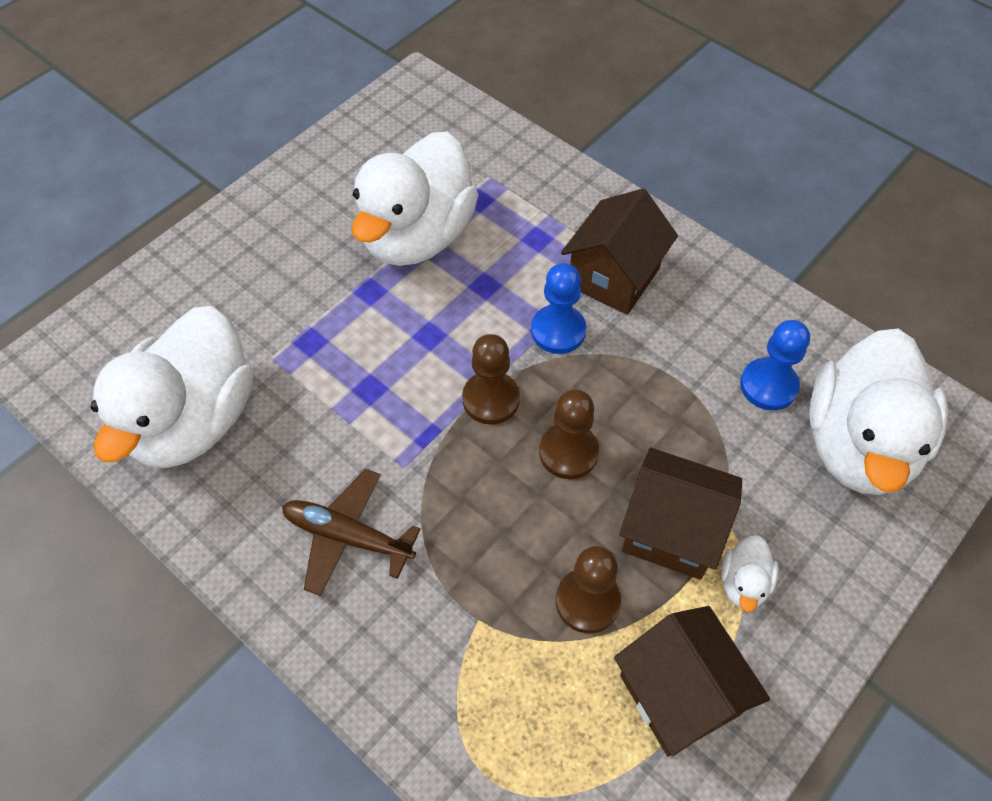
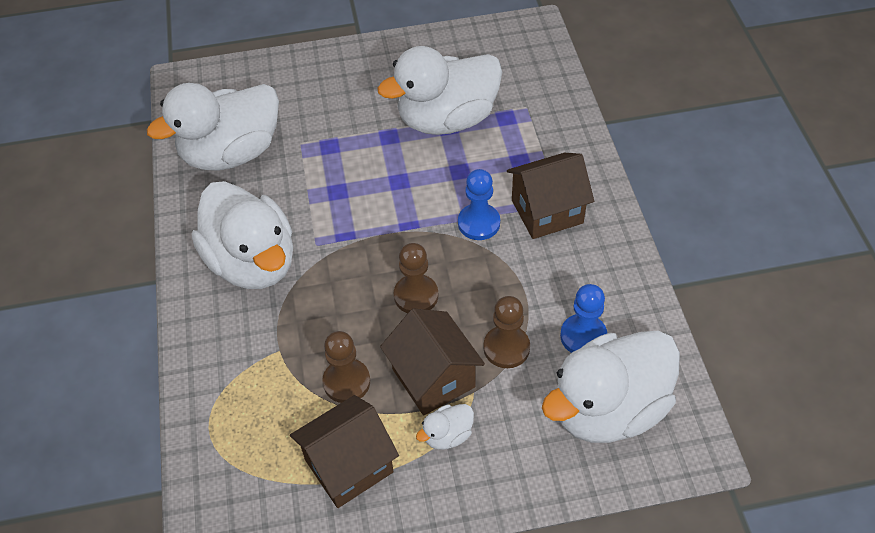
camera: 40 degrees right, 5 degrees down
brown plane [282,469,421,596] -> white duck [192,181,293,289]
brown pawn [462,334,520,425] -> brown pawn moved to [483,296,530,368]
brown house [614,606,770,757] -> brown house turned 45 degrees clockwise [290,395,399,508]

